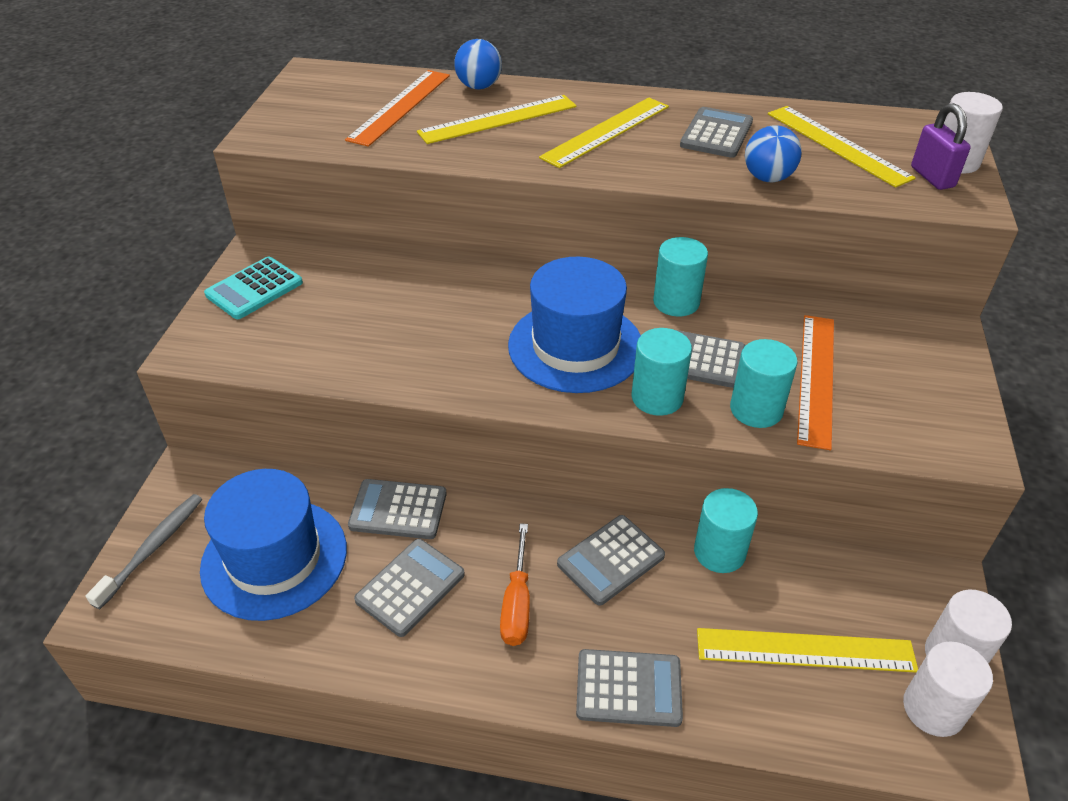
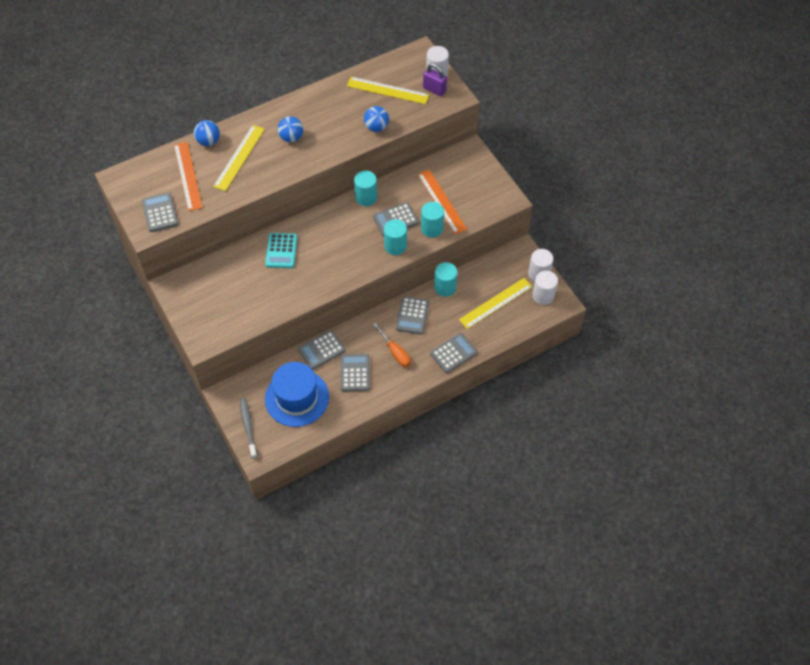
camera: 40 degrees left, 15 degrees up
turquoise calculator [204,256,303,319] -> turquoise calculator moved to [265,233,297,268]
blue hat [508,257,641,393] -> none
yellow ruler [539,97,669,168] -> blue ball [278,116,303,142]
grey calculator [680,107,753,158] -> grey calculator moved to [142,192,178,232]

